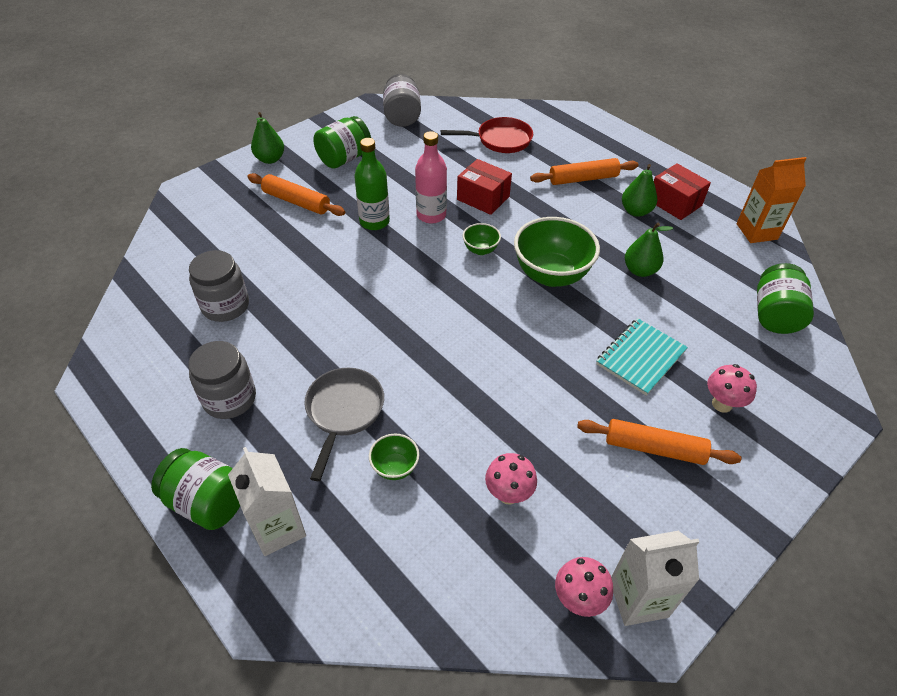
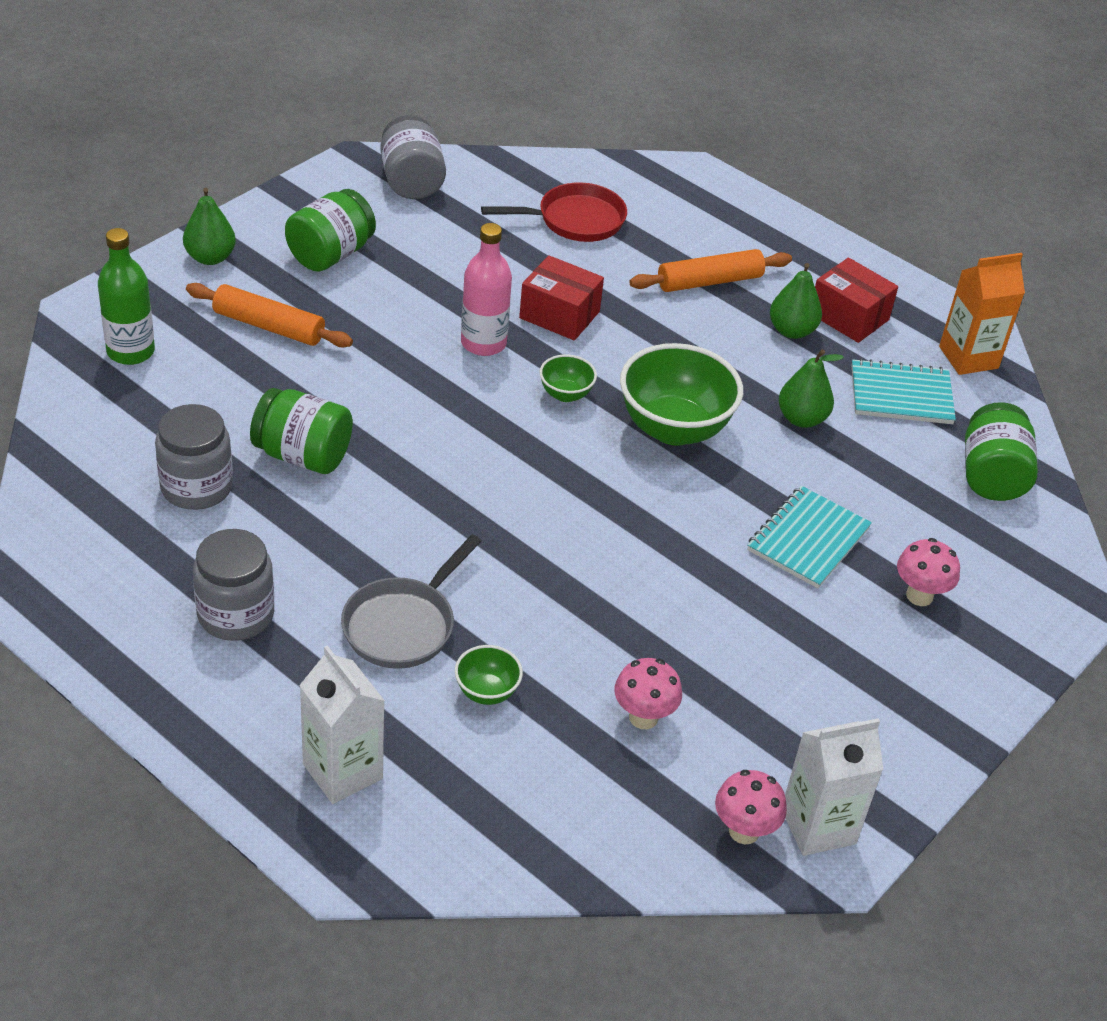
camera: 10 degrees left, 5 degrees down
green jar [151,448,240,530] -> green jar moved to [250,388,353,474]
grey pan [304,368,384,481] -> grey pan turned 150 degrees counterclockwise [341,535,482,669]
green bottle [354,138,390,230] -> green bottle moved to [98,228,155,365]
orange rolling pin [577,419,741,465] -> none
none -> turquoise notebook [852,358,956,424]

